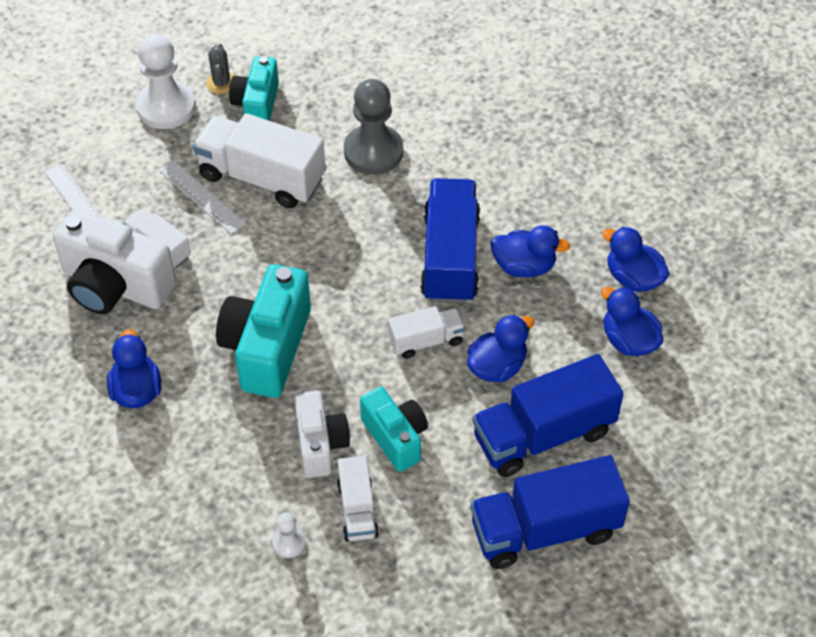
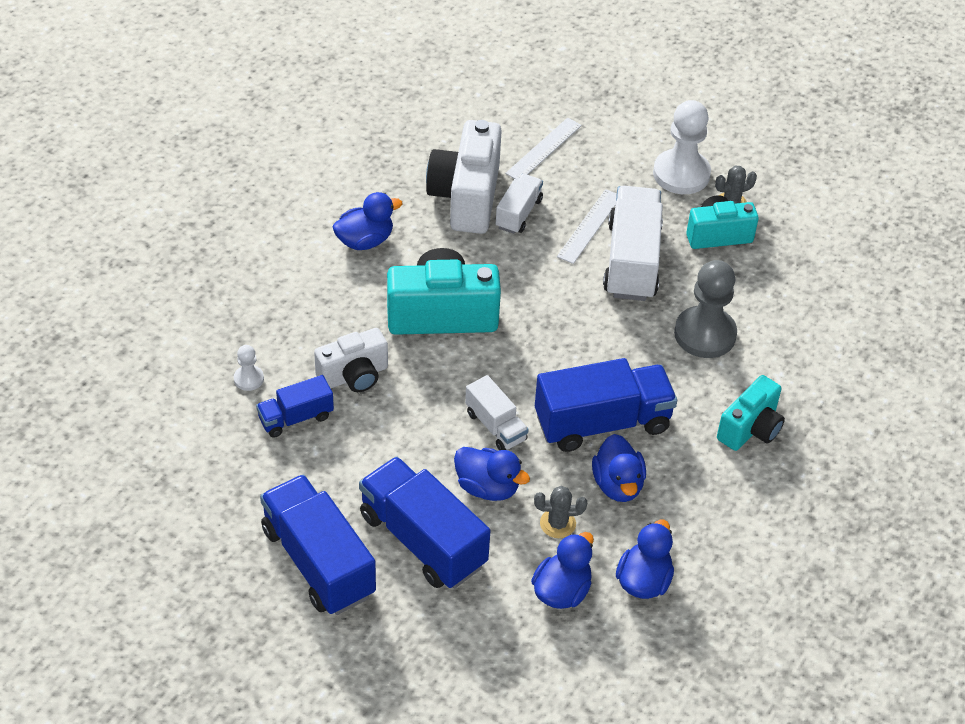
camera: 70 degrees right, 5 degrees down
white truck [337,456,379,541] -> blue truck [256,375,334,438]
turquoise camera [360,387,428,472] -> turquoise camera moved to [717,375,785,451]
none -> grey cactus [534,486,587,538]

